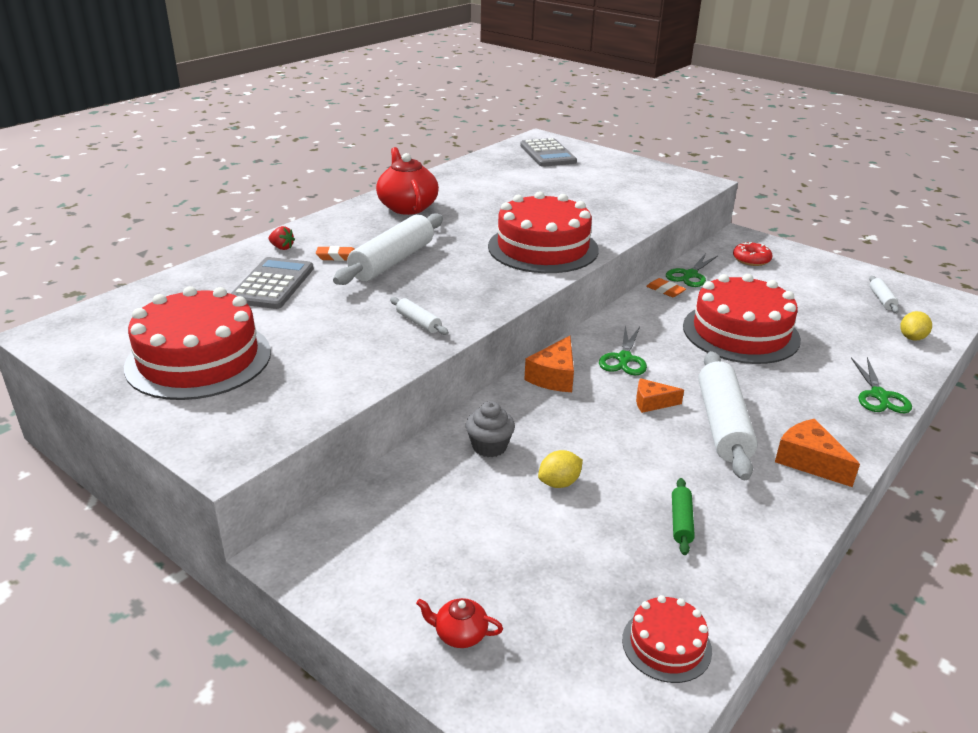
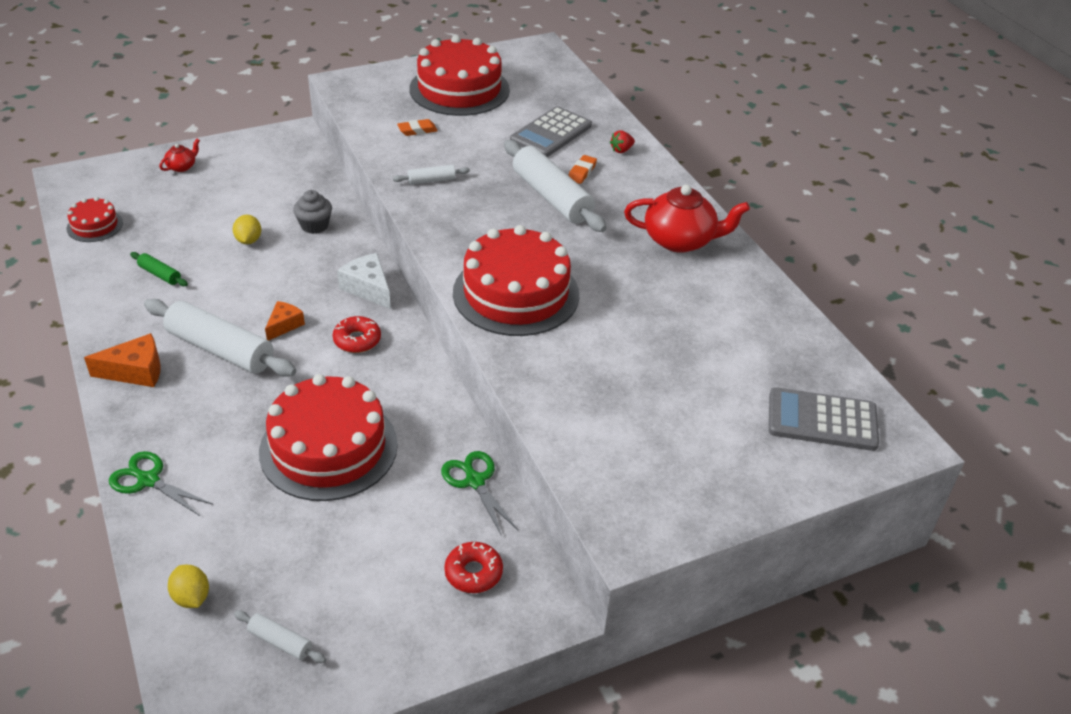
camera: 115 degrees right, 10 degrees up
grey calculator [231,257,314,309] -> grey calculator turned 90 degrees clockwise [510,106,592,157]
orange cheese [524,336,574,392] -> white cheese [337,253,391,309]
green scissors [599,326,647,375] -> red donut [333,316,381,353]
orange eraser [646,278,686,297] -> orange eraser moved to [397,119,438,136]

